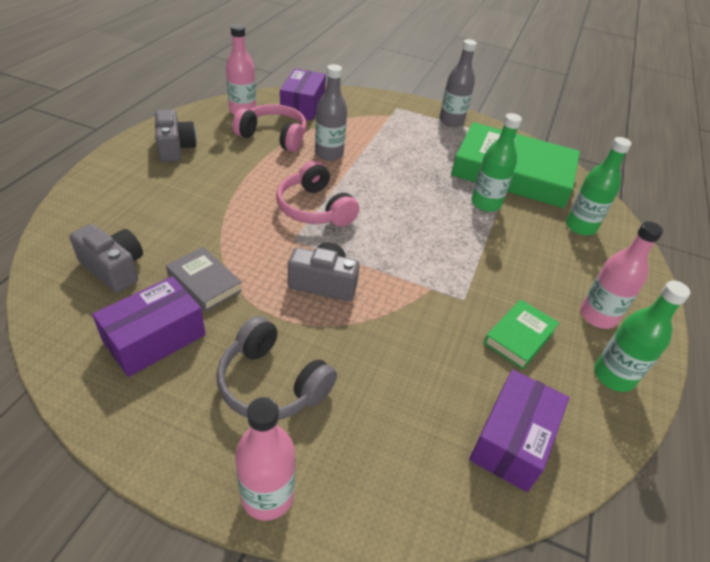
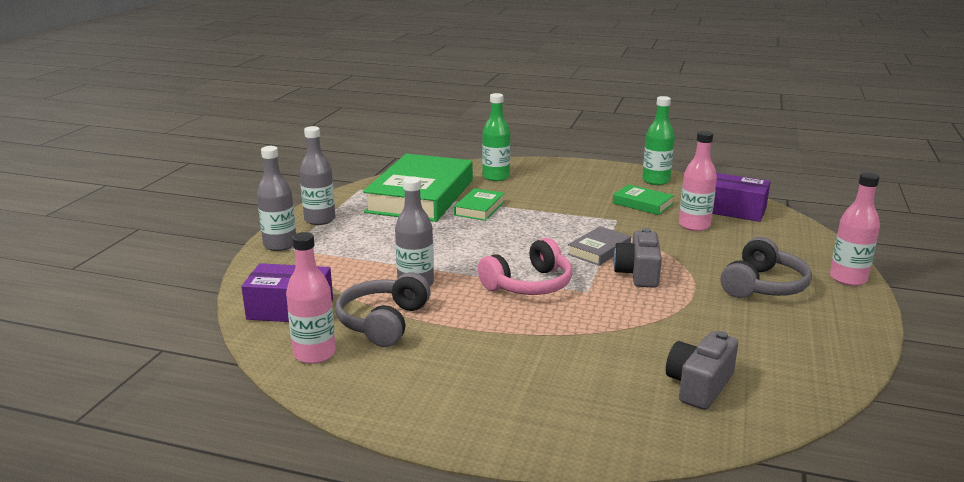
camera: 90 degrees left, 20 degrees down
purple box [92,276,205,377] -> none
grey camera [155,109,197,162] -> none
grey book [166,247,242,312] -> grey book moved to [568,226,631,266]
pink headphones [233,104,307,152] -> grey headphones [335,272,431,347]
green bottle [471,113,522,212] -> green book [454,188,505,221]
pink bottle [580,221,663,329] -> pink bottle moved to [679,131,717,231]
none -> grey bottle [257,146,296,251]

